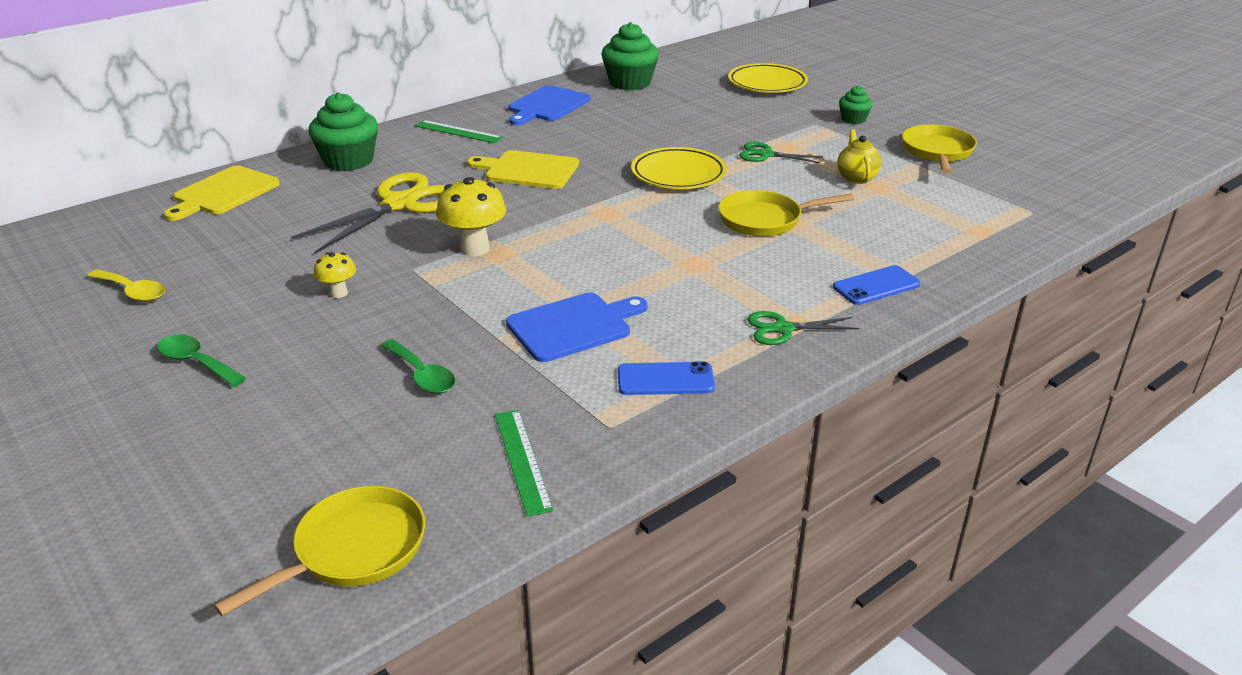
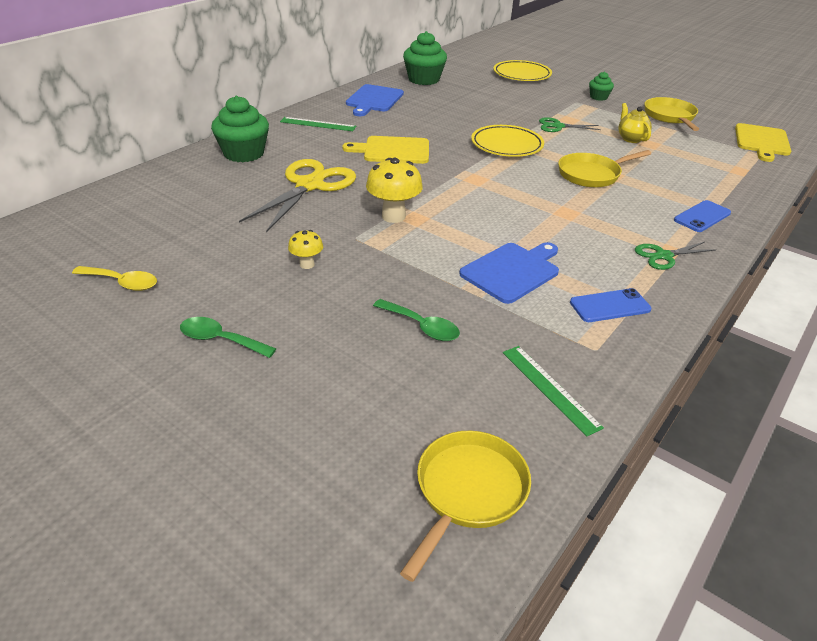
camera: 15 degrees left, 5 degrees up
yellow cutting board [164,165,280,221] -> yellow cutting board moved to [735,123,791,162]

